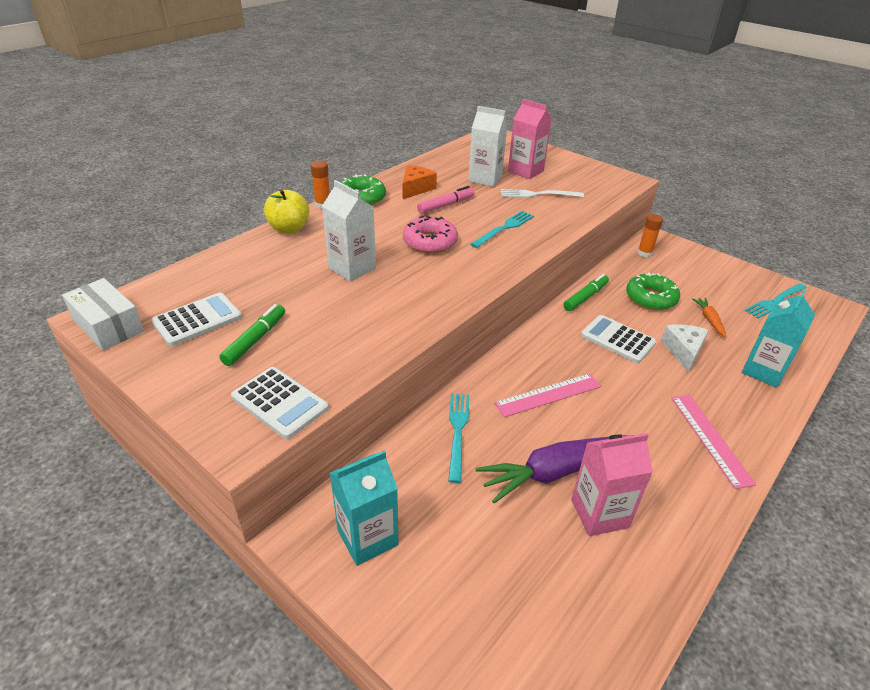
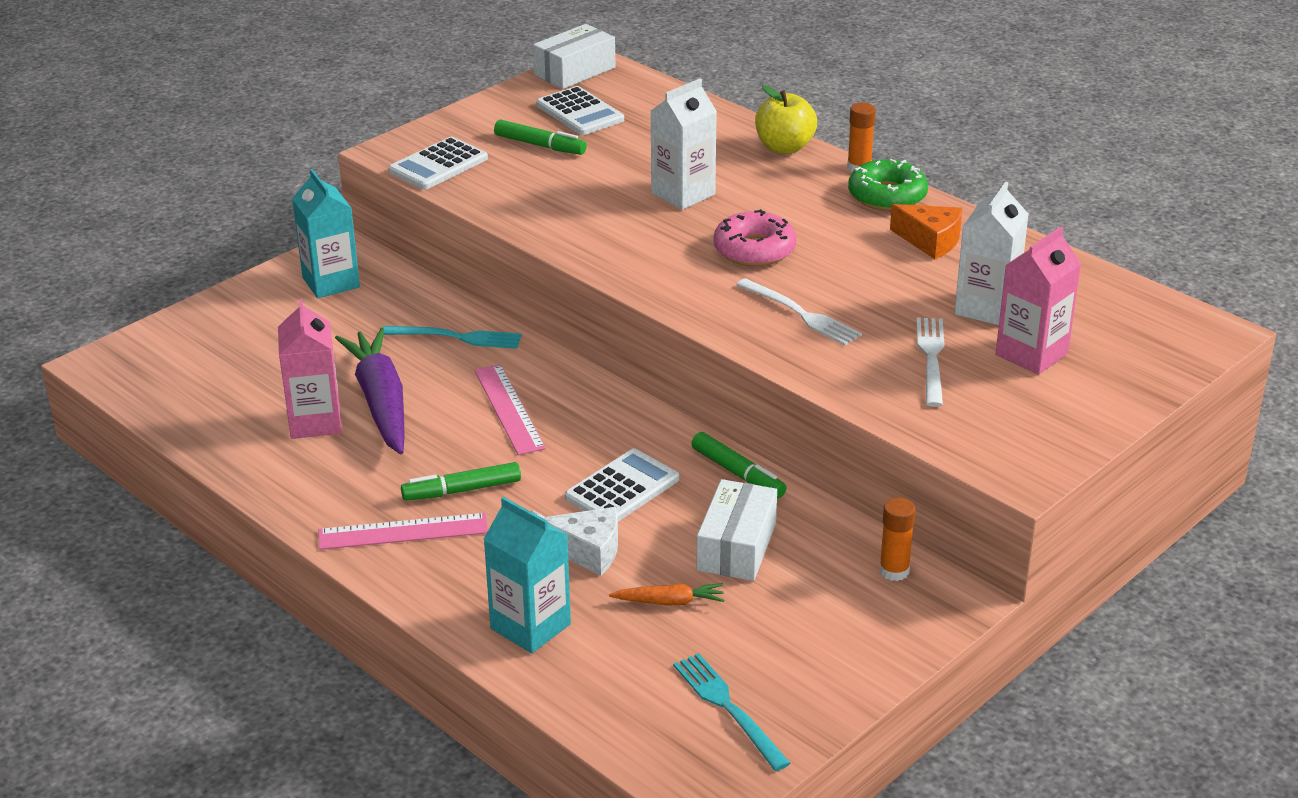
camera: 95 degrees right, 5 degrees down
pink marker [417,186,475,214] -> none
turquoise fork [470,211,534,248] -> white fork [736,278,862,346]
green donut [626,272,680,310] -> white box [696,479,777,581]
none -> green marker [401,462,521,501]

